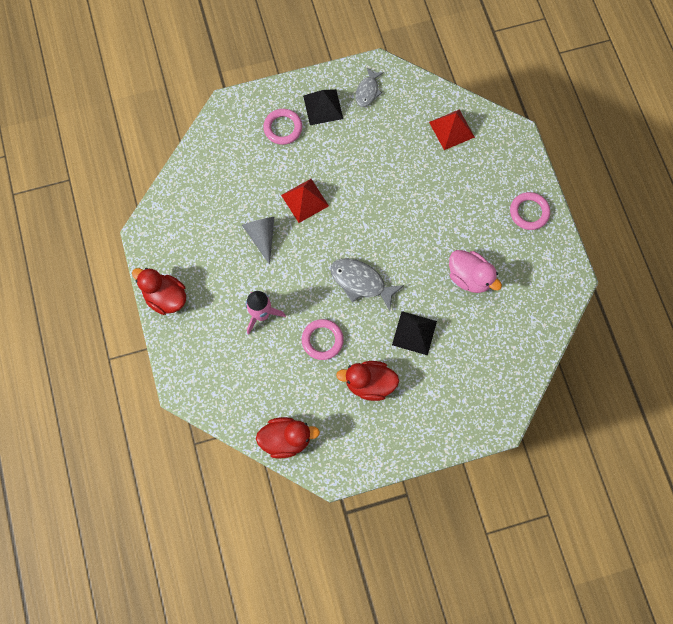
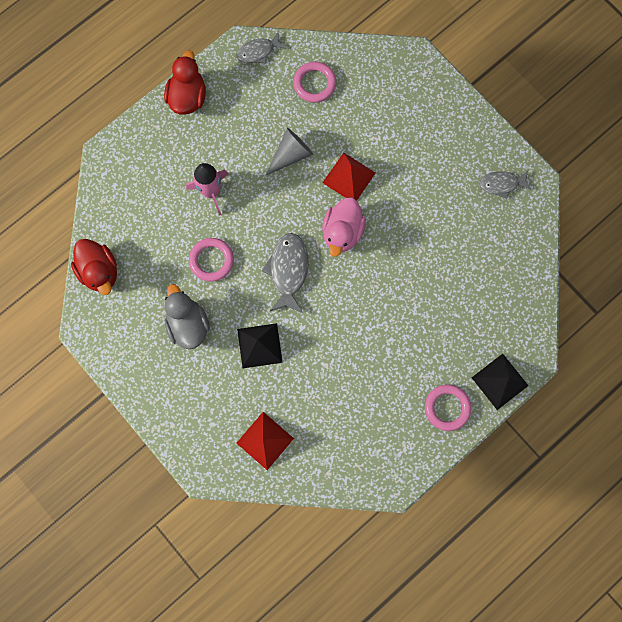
camera: 65 degrees right, 5 degrees up
pink ring [263,109,302,145] -> pink ring moved to [293,62,336,103]
black pyramid [303,89,343,125] -> black pyramid moved to [472,354,529,410]
red duck [336,361,399,401] -> grey duck [165,284,210,349]
red pyramid [429,109,475,150] -> red pyramid moved to [236,412,294,470]
pink duck [449,250,502,293] -> pink duck moved to [322,197,366,257]
none -> grey fish [236,32,286,63]

